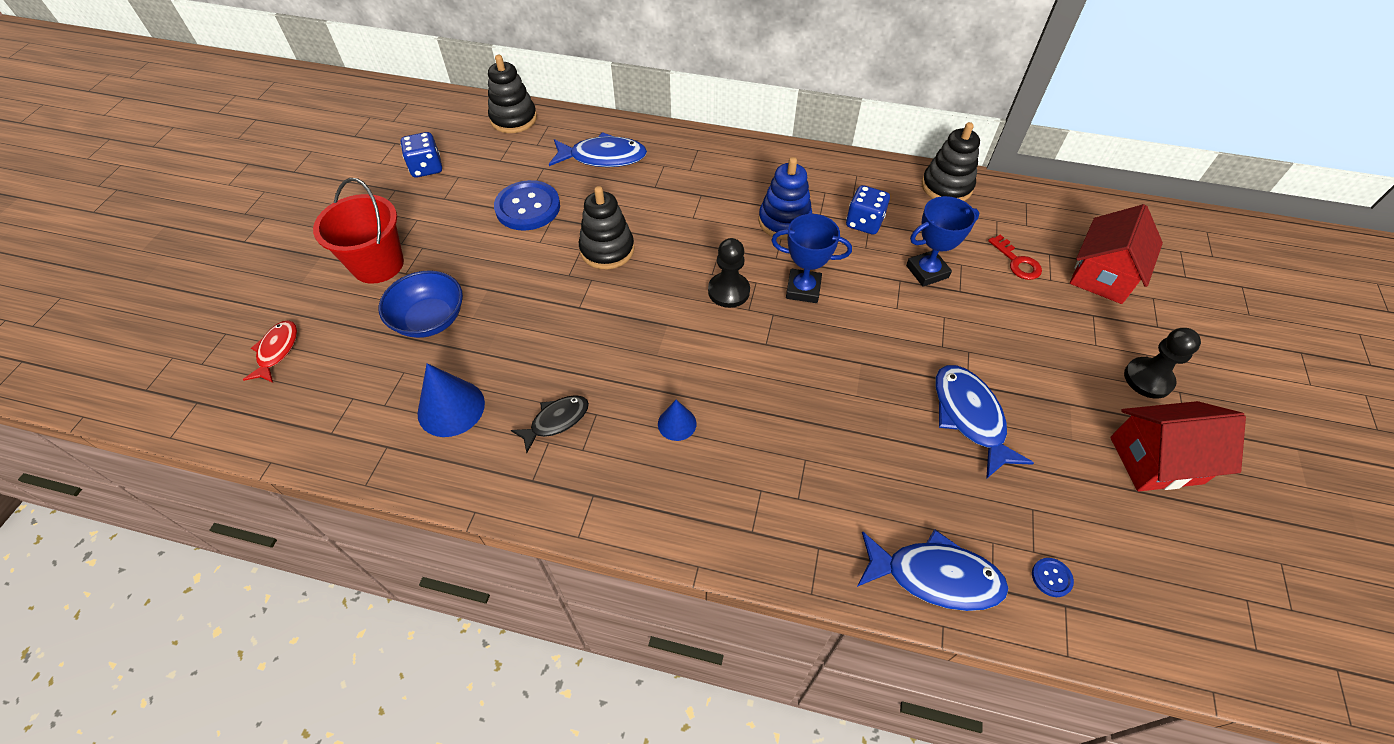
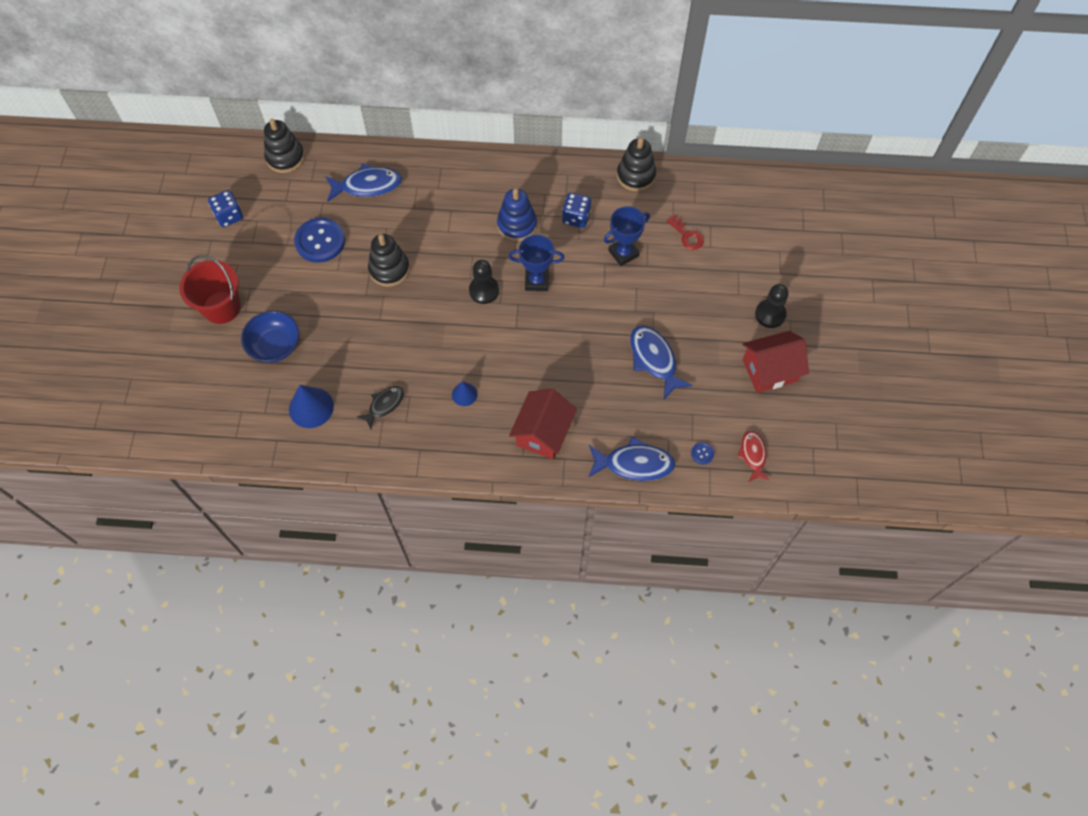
camera: 10 degrees left, 10 degrees up
red fish [243,321,297,383] -> red fish moved to [737,431,770,482]
red house [1070,204,1163,304] -> red house moved to [509,389,577,459]

